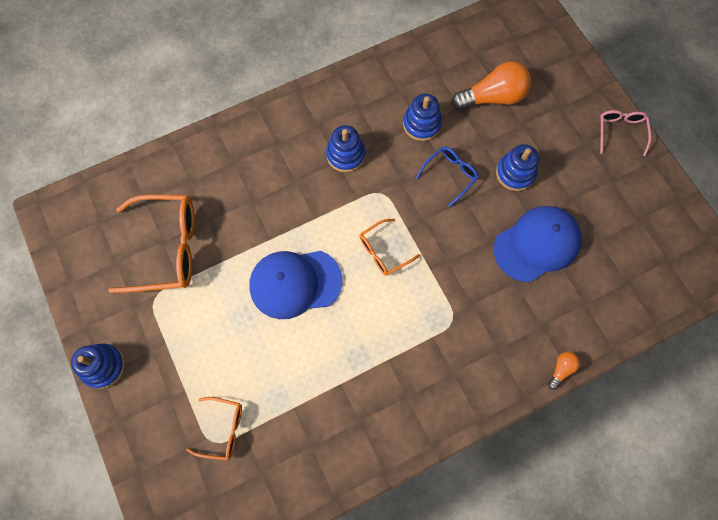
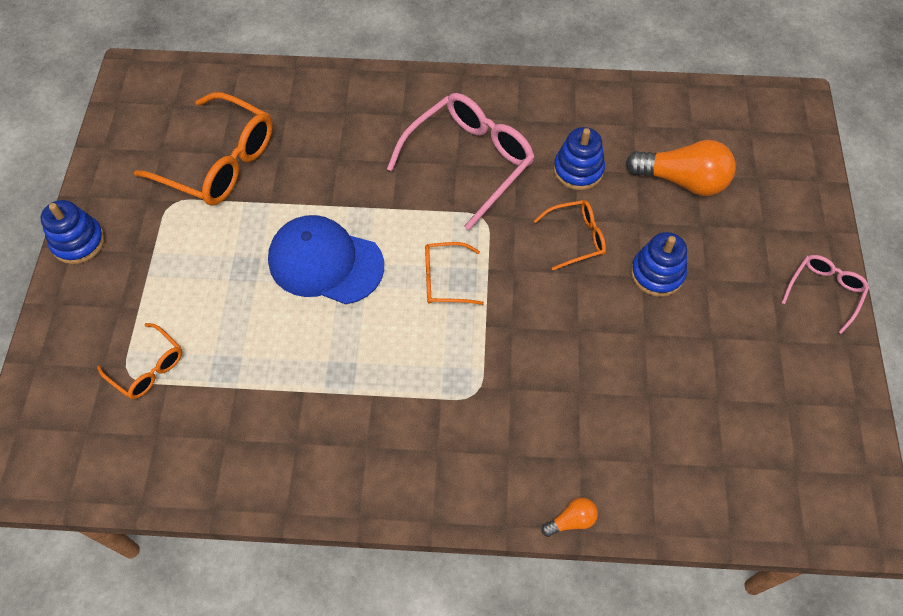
camera: 30 degrees right, 10 degrees down
blue stacking toy [326,125,366,173] -> pink glasses [387,93,535,230]
blue glasses [416,147,479,207] -> orange glasses [534,200,606,270]
blue cap [494,206,582,282] -> none

